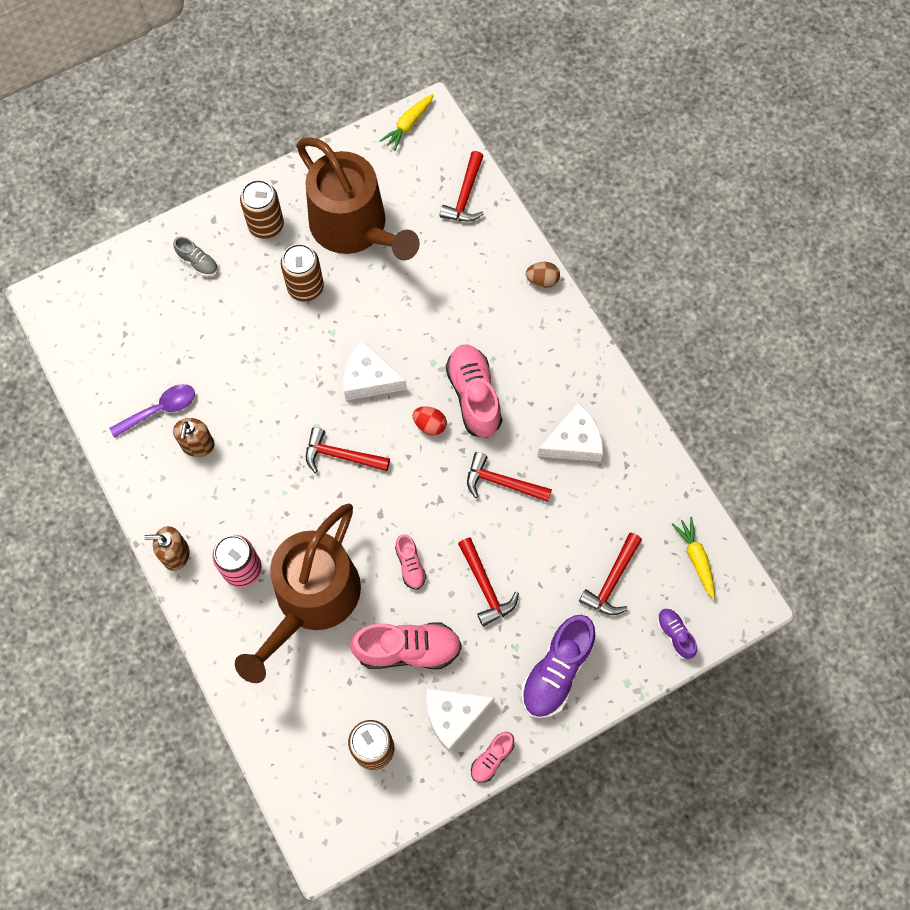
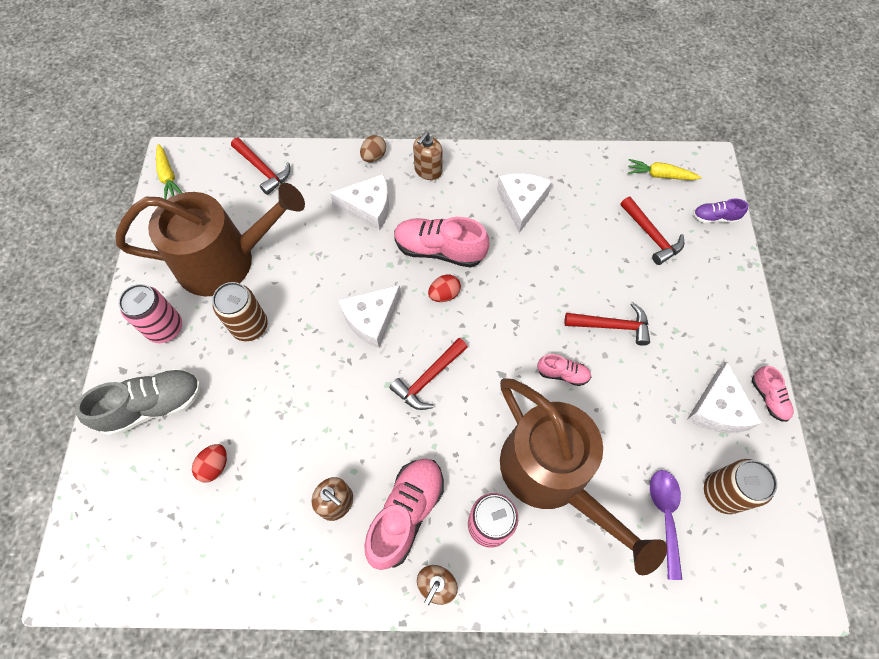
camera: 60 degrees left, 5 degrees down
purple spoon [109,384,195,438] -> purple spoon moved to [650,470,682,580]
grey shoe [173,237,218,277] -> grey shoe [75,368,201,436], size x1.93
brown can [240,180,284,239] -> pink can [119,284,182,343]
pink shoe [350,623,462,669] -> pink shoe moved to [364,459,444,570]
red hammer [467,452,552,502] -> none
purple shoe [521,615,595,718] -> none
none -> red egg [192,444,227,482]
none -> white cheese [330,174,389,231]
none -> brown soap dispenser [413,132,443,180]

